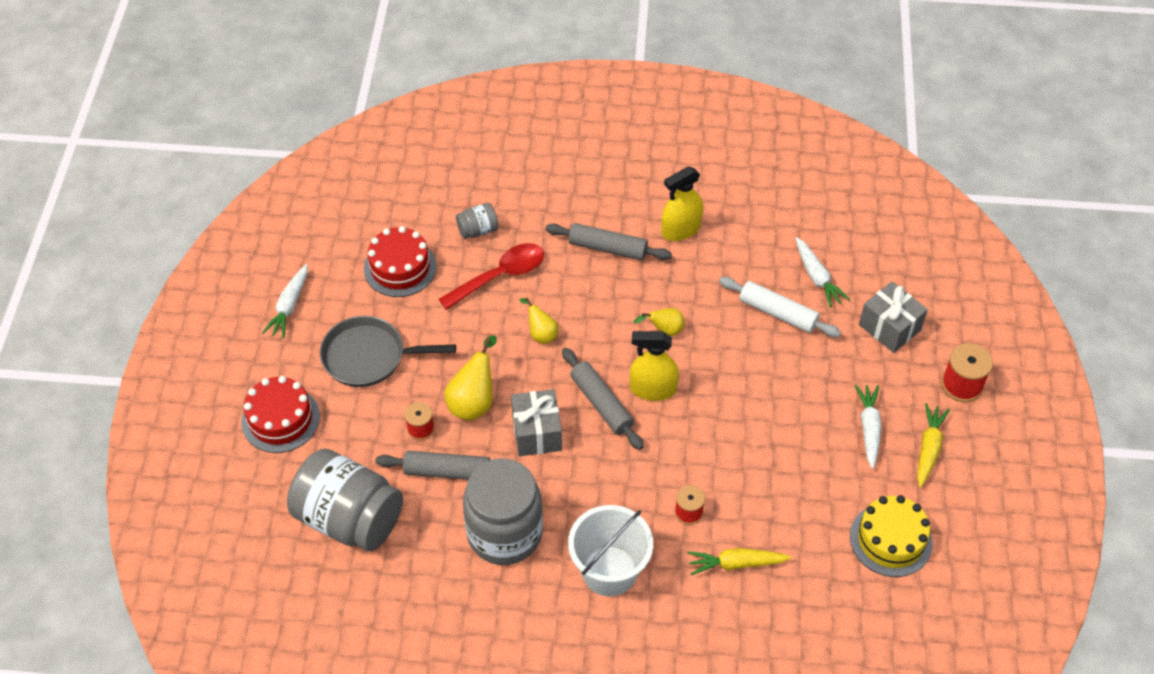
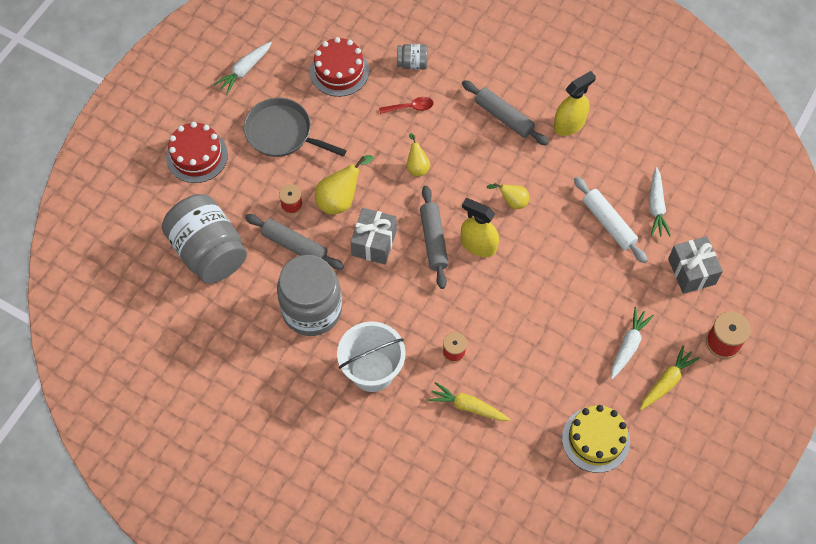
camera: 25 degrees right, 10 degrees up
red spoon [439,243,544,310] -> red spoon [379,97,433,114], size x0.56
yellow spray bottle [661,167,703,241] -> yellow spray bottle turned 150 degrees clockwise [554,71,596,136]

